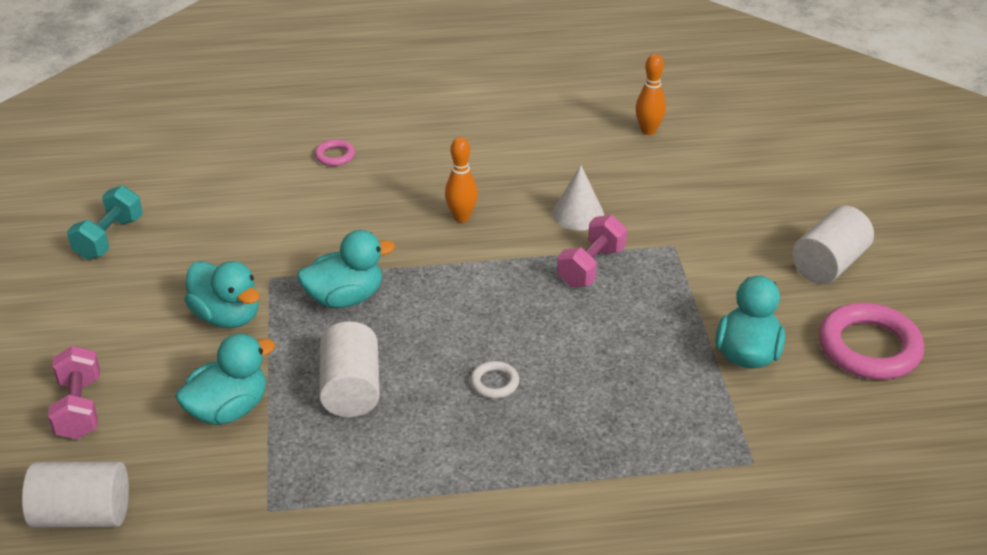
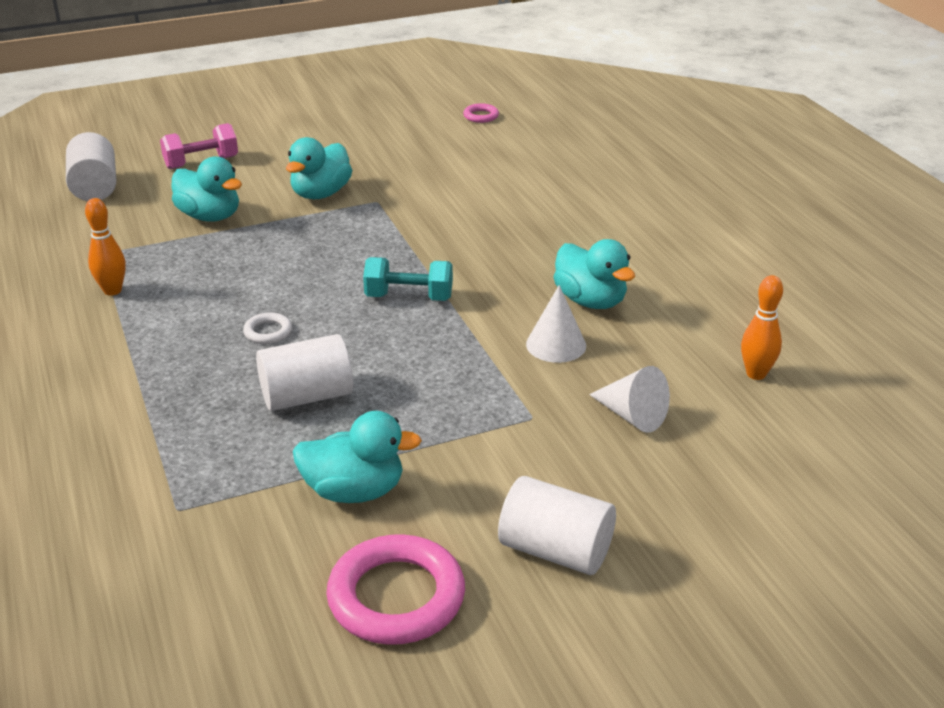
camera: 75 degrees right, 5 degrees down
turquoise dumbbell [67,185,143,260] -> turquoise dumbbell moved to [363,257,453,301]
turquoise duck [297,230,395,308] -> turquoise duck moved to [554,239,635,309]
pink ring [315,139,355,166] -> pink ring moved to [463,103,499,123]
white cylinder [319,321,380,417] -> white cylinder moved to [256,334,353,411]
orange bowling pin [445,137,478,222] -> orange bowling pin moved to [85,198,126,296]
pink dumbbell [557,215,627,287] -> none
none -> white cone [589,366,670,433]

